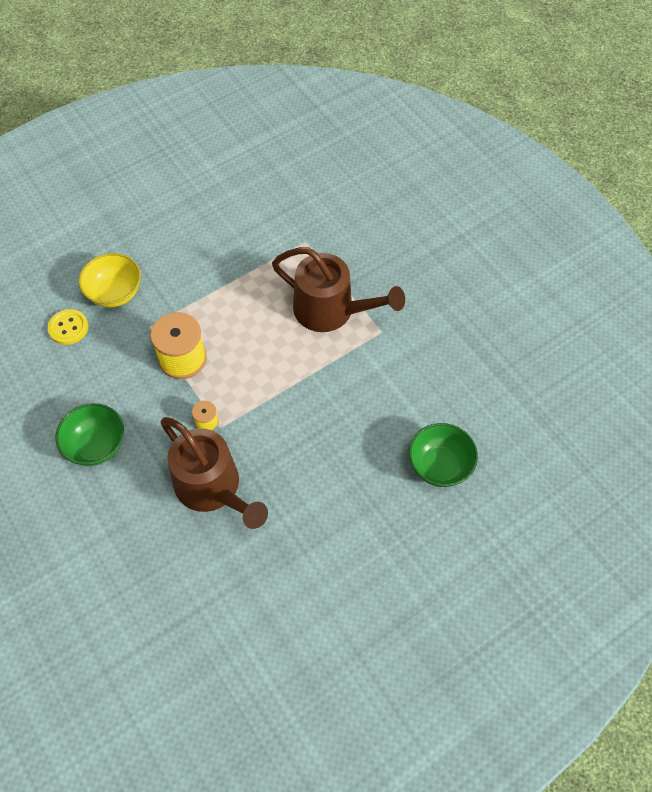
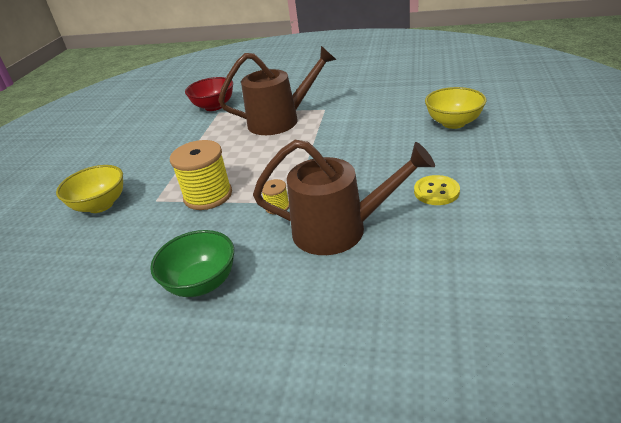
camera: 40 degrees left, 25 degrees down
yellow button [48,309,88,345] -> yellow button moved to [414,175,460,205]
green bowl [409,423,478,487] -> yellow bowl [425,87,487,129]
none -> red bowl [185,77,233,111]

